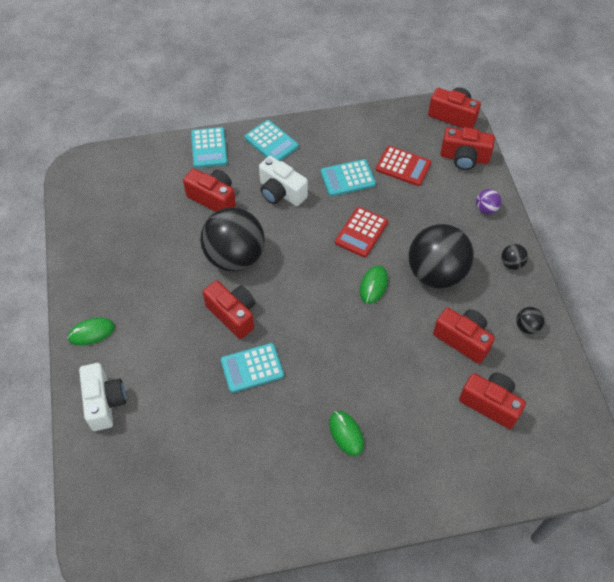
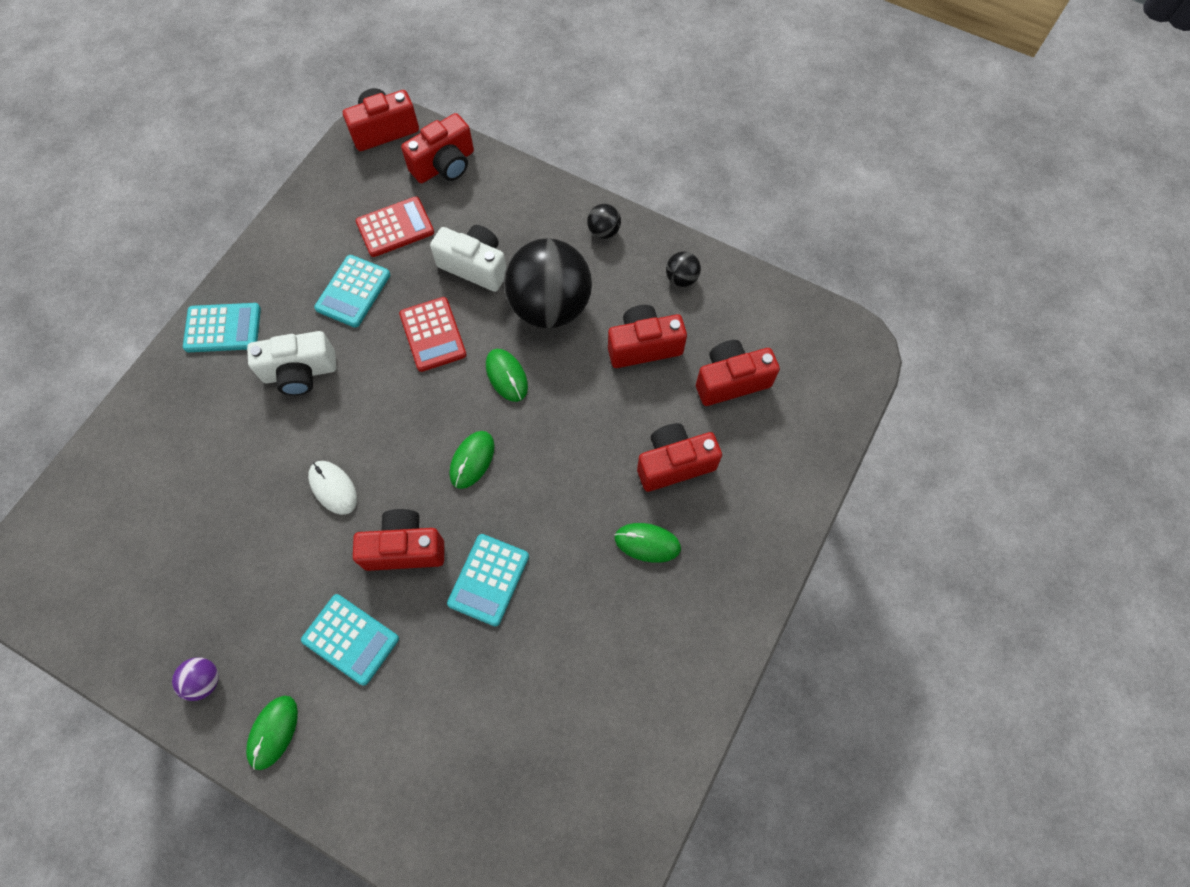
camera: 50 degrees left, 10 degrees up
white camera [79,363,126,431] -> white camera moved to [430,225,506,292]
red camera [183,169,236,212] -> red camera moved to [637,423,722,492]
turquoise calculator [191,127,227,168] -> turquoise calculator moved to [301,594,399,686]
black ball [200,207,265,271] -> white mouse [308,461,357,515]
purple ball [476,189,502,214] -> purple ball moved to [172,657,219,701]
none -> green mouse [450,431,495,489]

